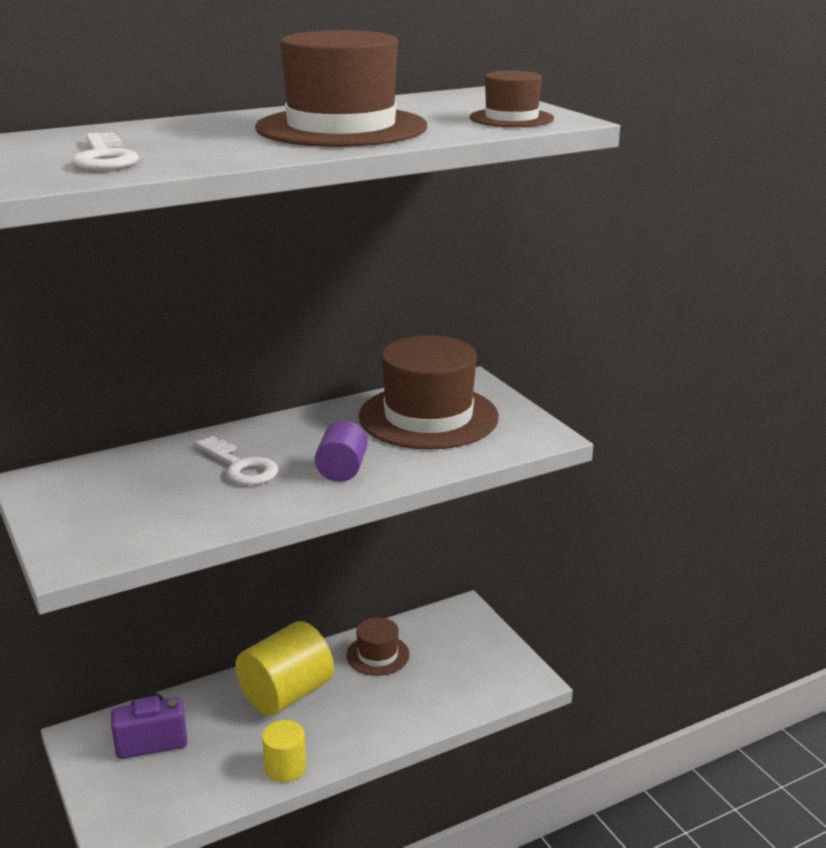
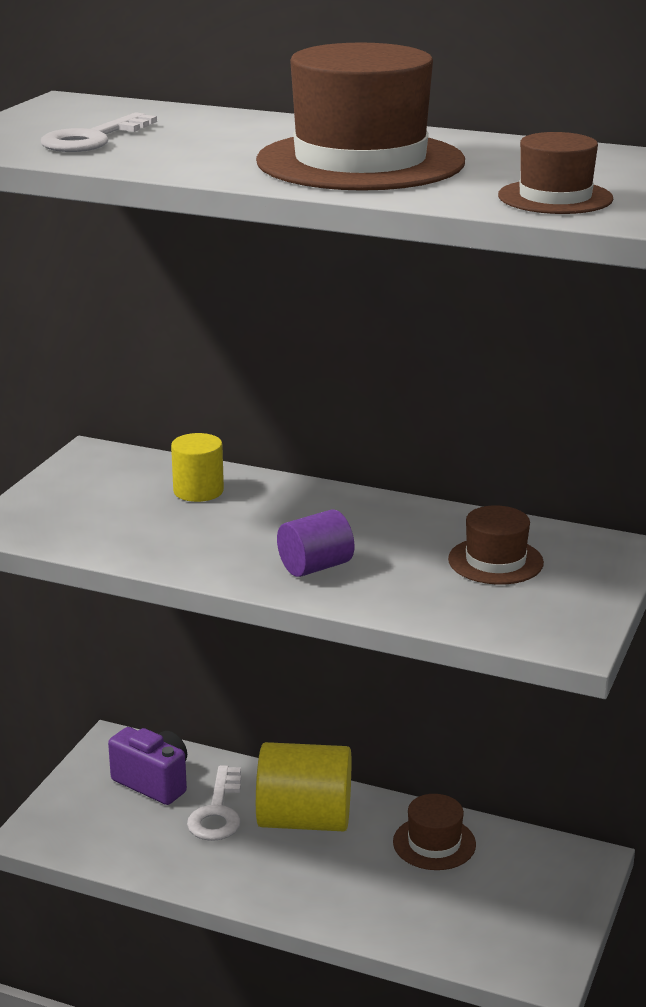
camera: 50 degrees right, 0 degrees up
white key [194,436,278,485] -> white key moved to [187,765,241,841]
yellow cylinder [262,720,306,782] -> yellow cylinder moved to [171,433,224,502]
brown hat [359,335,499,450] -> brown hat [448,505,544,585], size x0.51

